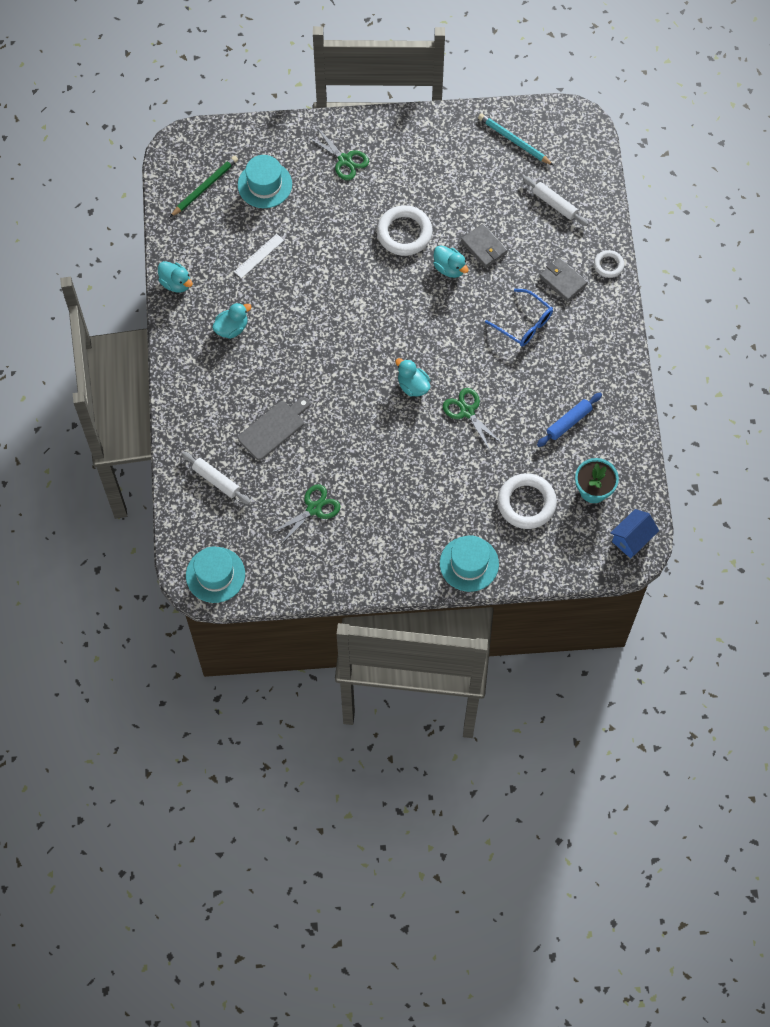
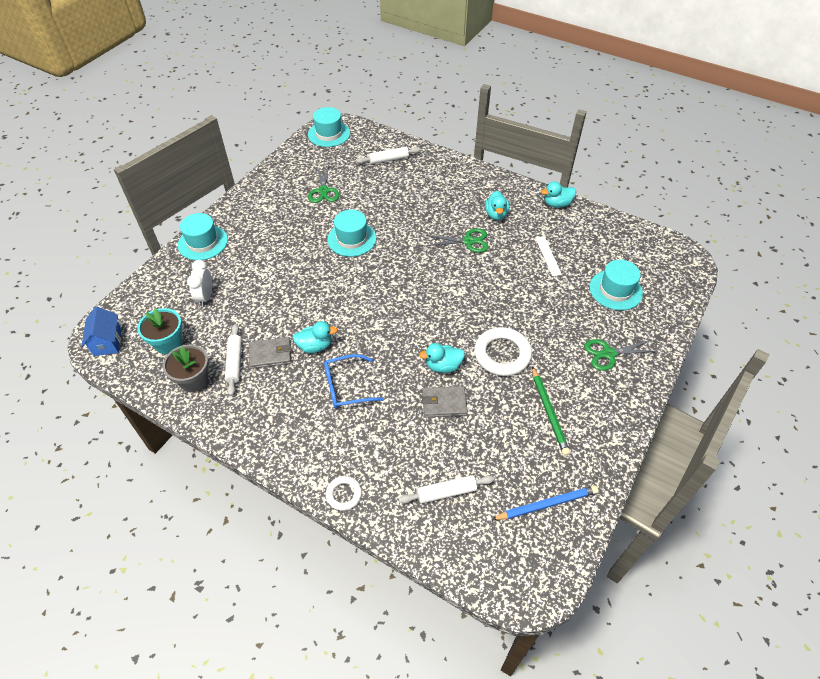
camera: 125 degrees right, 15 degrees down
green pencil [170,156,238,217] -> green pencil moved to [532,366,570,456]
grey cutting board [238,397,310,460] -> none
turquoise duck [395,358,430,397] -> turquoise duck moved to [293,321,338,353]
green scissors [443,388,503,452] -> green scissors moved to [426,228,489,253]
turquoise pencil [478,113,554,166] -> blue pencil [491,485,598,520]
white ring [497,473,557,529] -> white clock [187,260,212,307]
blue rolling pin [537,393,602,447] -> white rolling pin [225,324,242,396]
grey wallet [539,257,588,302] -> grey wallet moved to [249,337,292,369]
none -> grey flower pot [163,344,209,392]
none -> turquoise hat [327,210,376,257]

